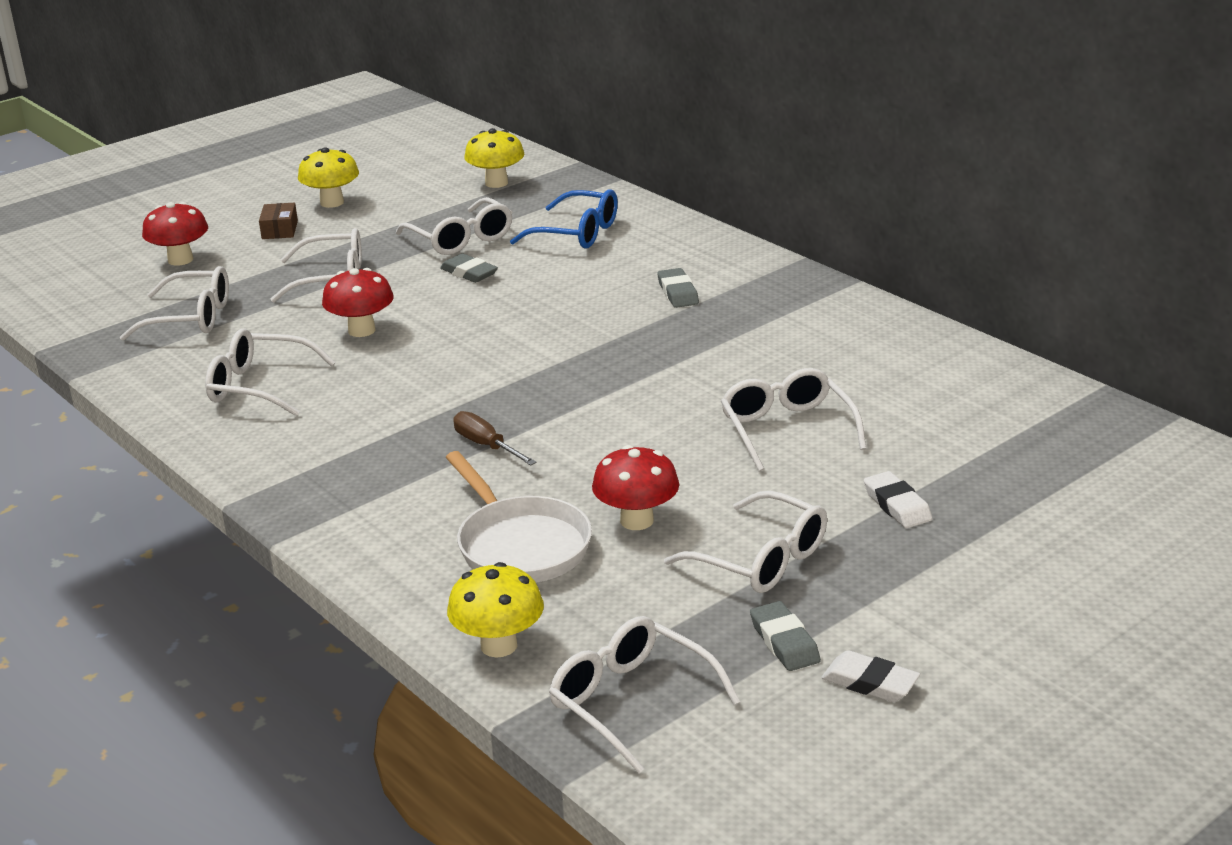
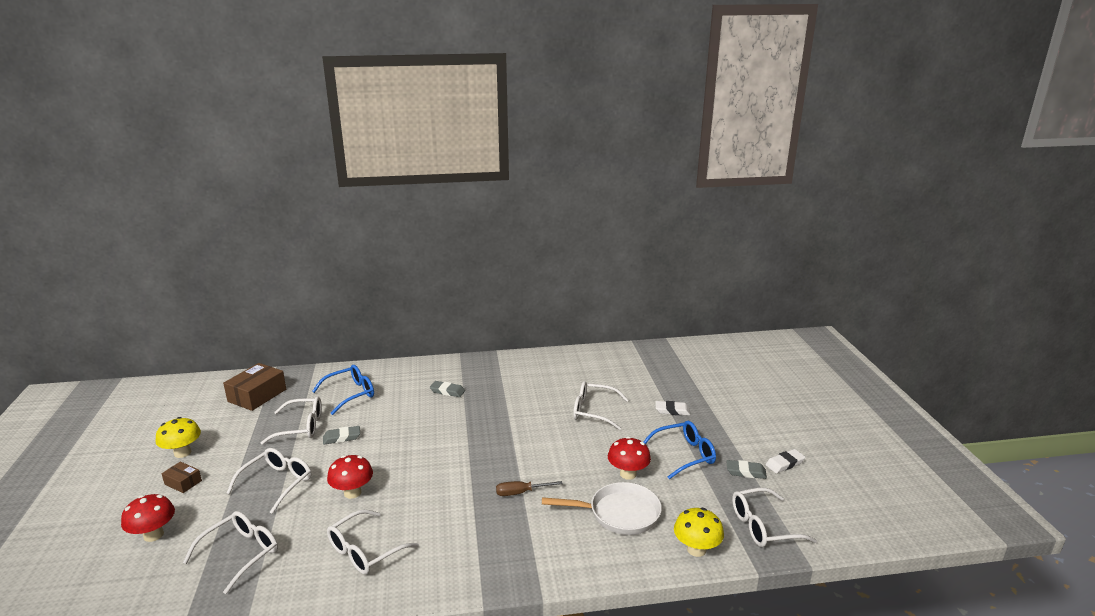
camera: 60 degrees left, 5 degrees down
yellow mushroom [464,128,524,188] -> brown box [223,363,286,411]
white glasses [664,491,827,593] -> blue glasses [644,421,716,479]

